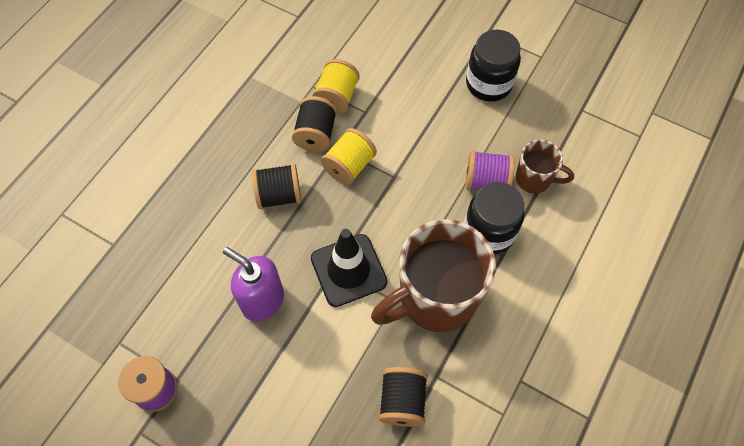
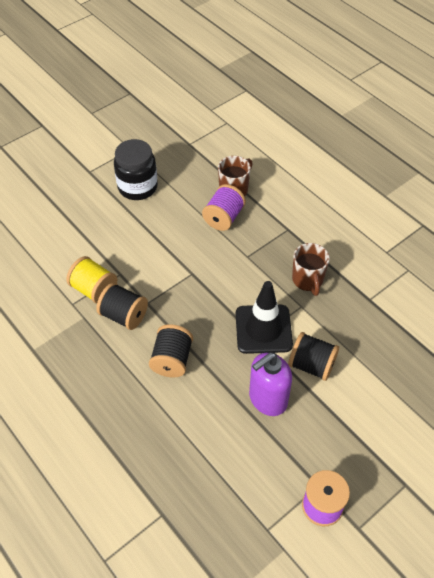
camera: 70 degrees left, 10 degrees down
yellow spool [321,128,377,185] -> none
brown mug [371,219,496,332] -> brown mug [292,243,330,296], size x0.50
black spool [379,367,428,427] -> black spool moved to [288,332,339,381]
black jar [464,182,524,254] -> none

